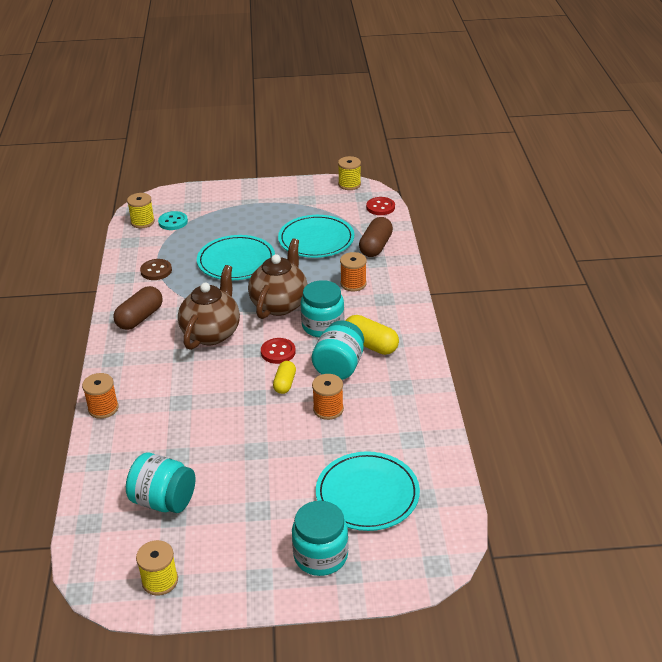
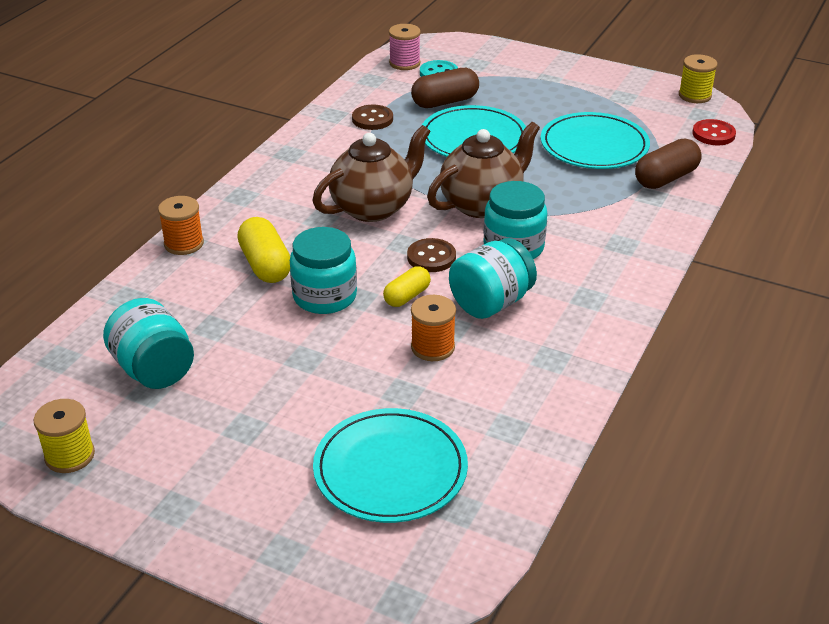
camera: 30 degrees right, 0 degrees up
brown capsule [113,286,163,330] -> brown capsule moved to [411,68,479,108]
yellow spool [127,193,155,228] -> pink spool [389,24,421,70]
red button [261,338,296,364] -> brown button [407,238,456,272]
turquoise jar [292,501,348,576] -> turquoise jar moved to [290,227,357,314]
orange spool [340,252,367,291] -> none
yellow capsule [345,315,399,355] -> yellow capsule moved to [237,217,290,283]

